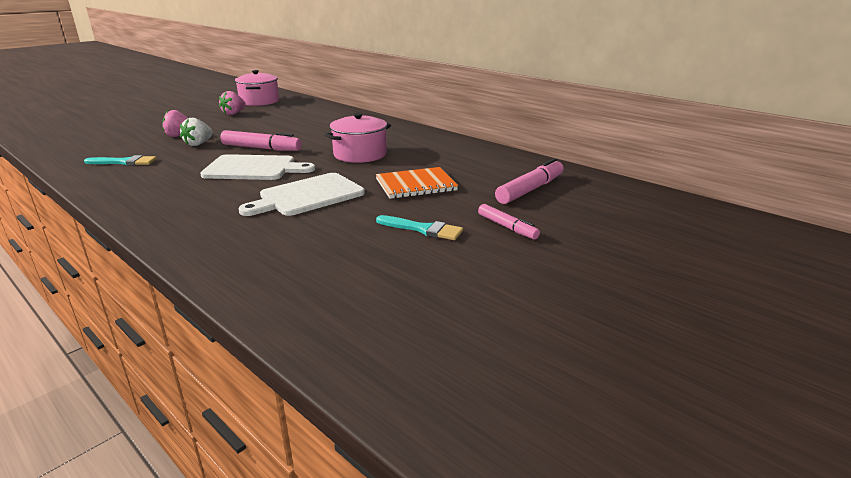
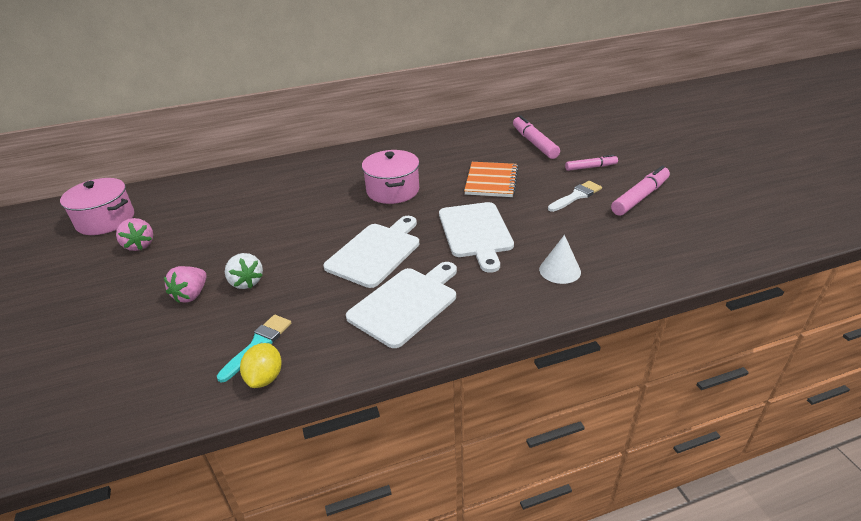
camera: 60 degrees left, 10 degrees up
pink marker [220,130,302,151] -> pink marker moved to [611,166,670,216]
turquoise brush [376,215,463,240] -> white brush [548,181,602,212]
none -> yellow lemon [240,343,282,388]
none -> white cutting board [346,262,457,348]
none -> white cone [539,235,581,284]

